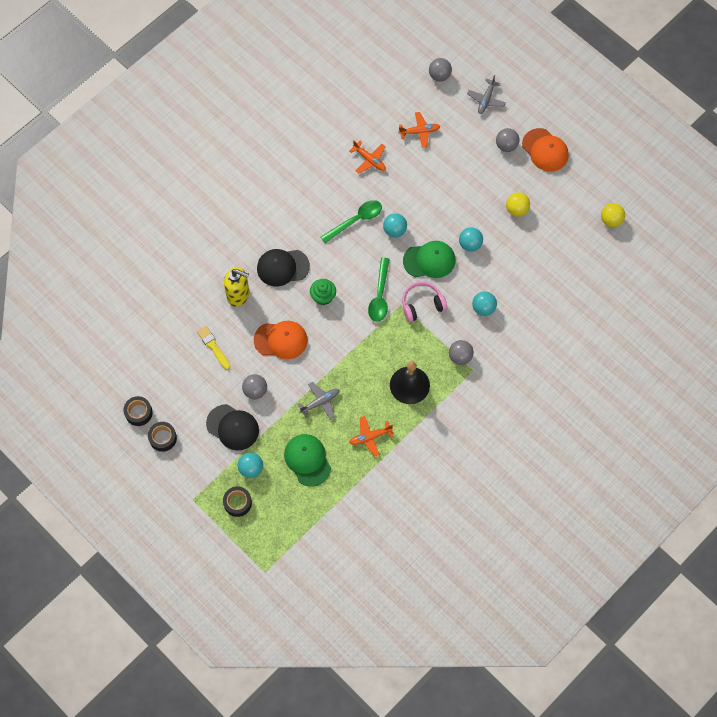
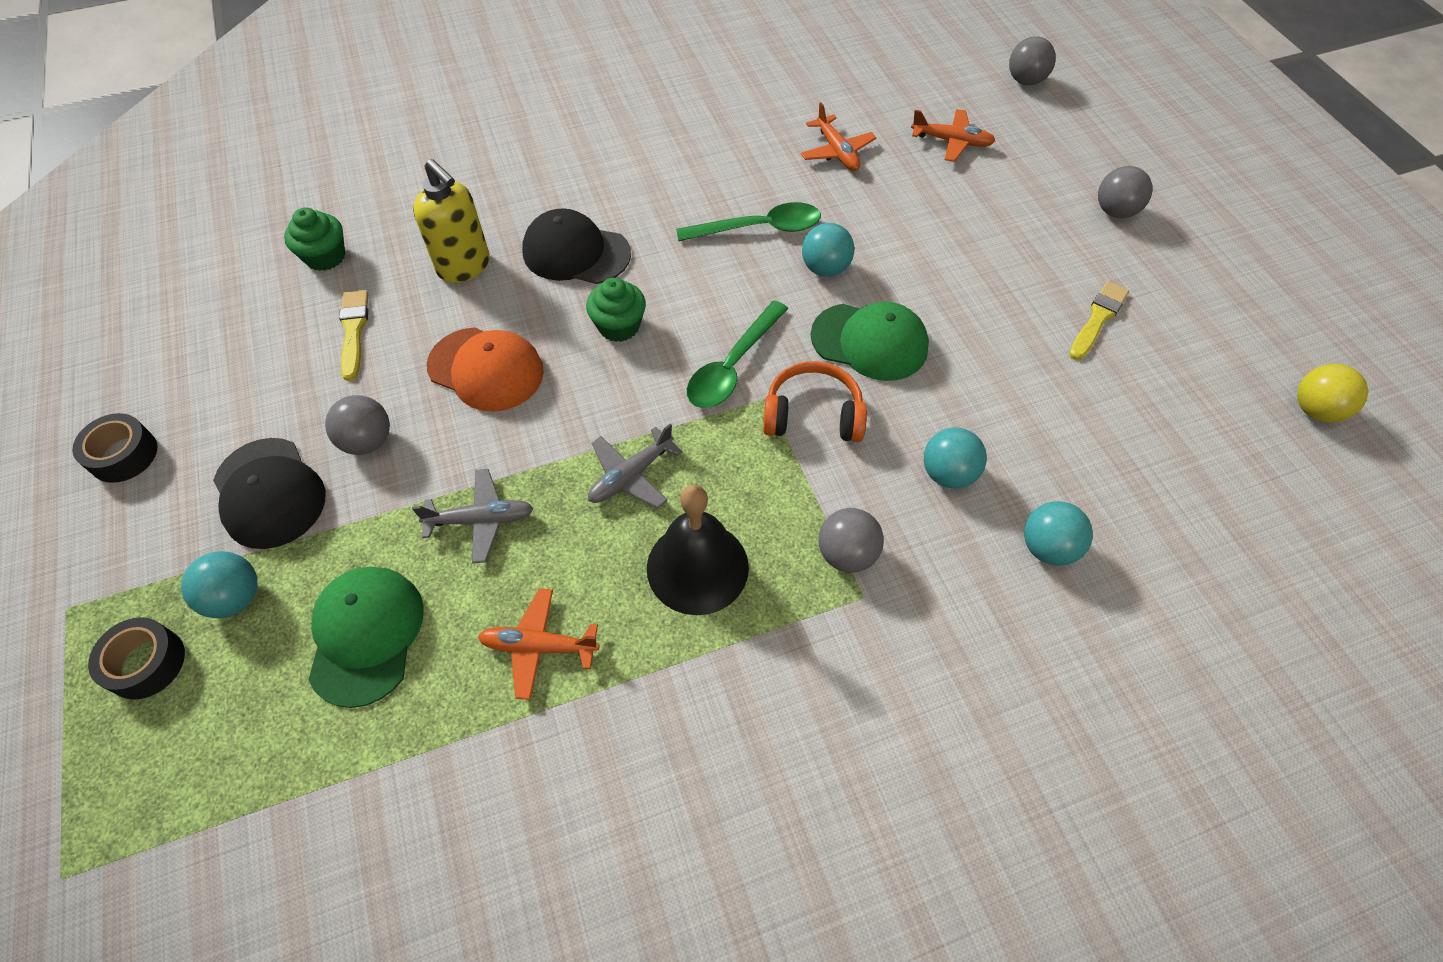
camera: 25 degrees right, 10 degrees down
black tape [124,396,153,426] -> none
pink headphones [402,282,447,322] -> orange headphones [763,361,867,442]
turquoise ball [459,227,483,252] -> turquoise ball moved to [1024,501,1093,566]
grey plane [467,75,506,114] -> grey plane moved to [588,424,683,508]
yellow ball [506,192,530,217] -> yellow brush [1069,281,1129,360]
orange cap [522,128,569,172] -> none
none -> green cupcake [284,207,345,271]

